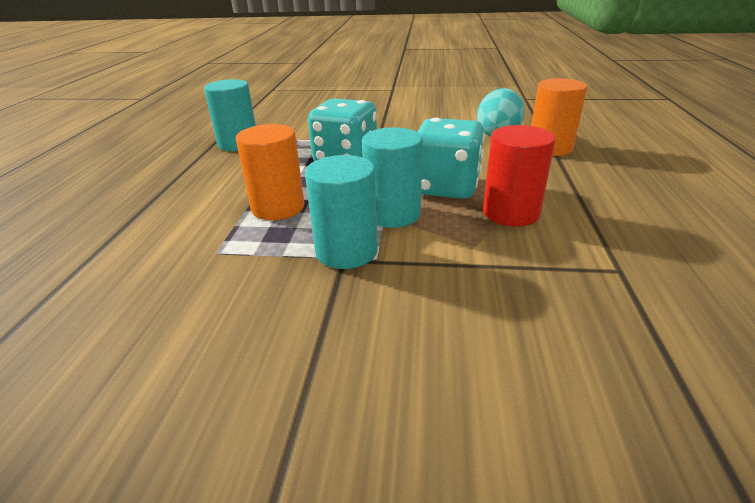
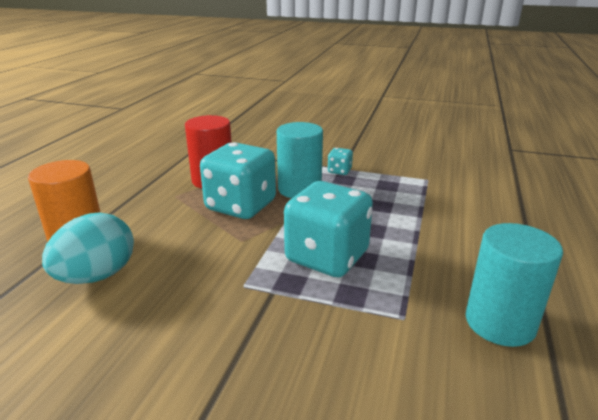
camera: 170 degrees left, 5 degrees down
orange cylinder [236,124,304,220] -> none
turquoise cylinder [305,155,378,269] -> turquoise dice [327,148,353,175]

